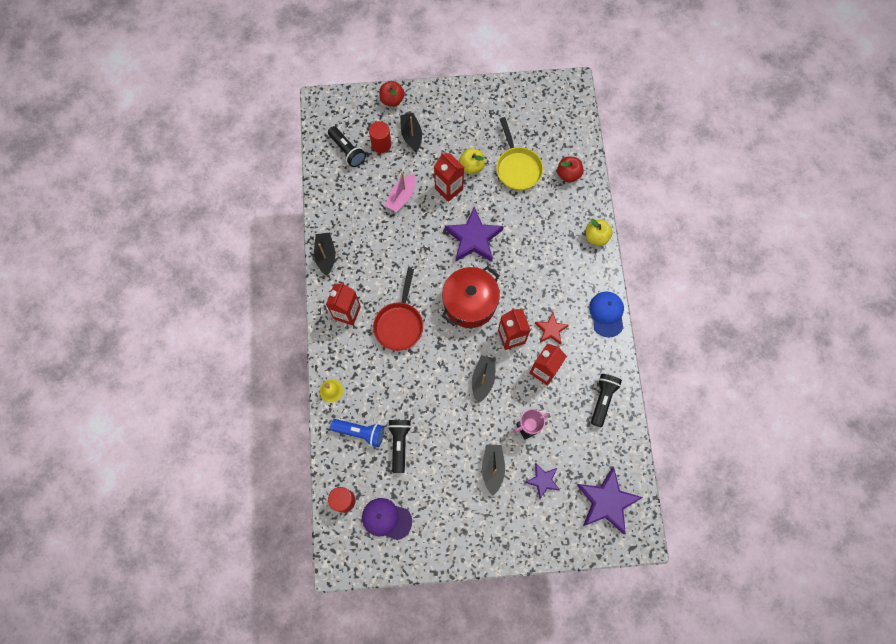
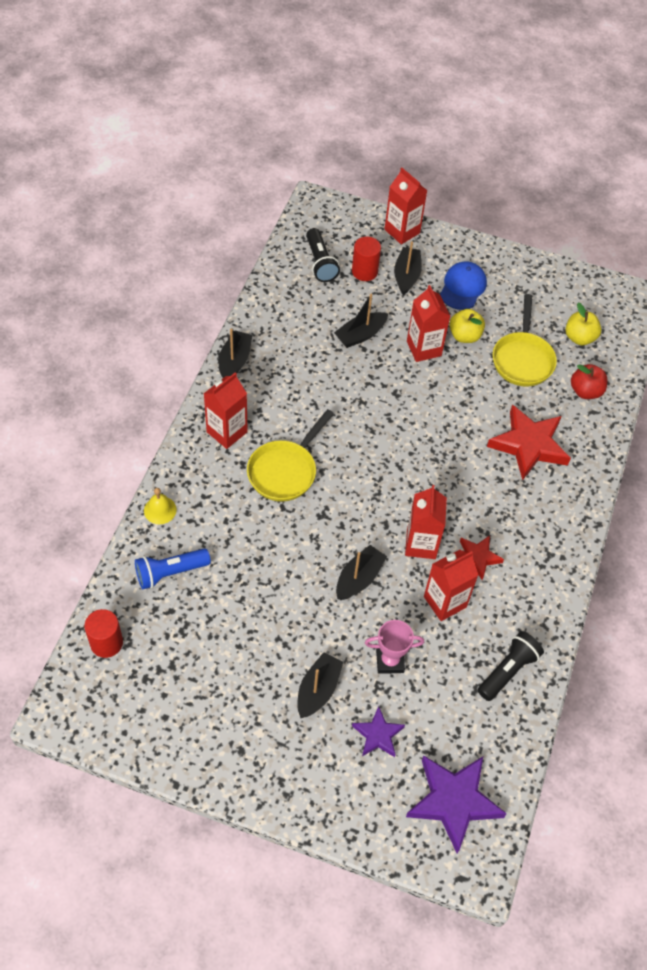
camera: 20 degrees right, 15 degrees down
blue flashlight [330,419,384,447] -> blue flashlight turned 120 degrees clockwise [135,548,211,589]
purple cap [362,498,412,540] -> none
red pan [373,268,423,351] -> yellow pan [247,409,334,502]
red apple [379,81,405,107] -> red carton [384,168,427,245]
pink boat [385,172,416,212] -> black boat [334,294,388,348]
black flashlight [388,420,411,473] -> none
red pot [442,266,500,328] -> none
purple star [445,207,504,262] -> none
yellow apple [585,218,613,246] -> yellow apple moved to [565,303,601,345]
blue cap [589,291,624,338] -> blue cap moved to [440,261,487,310]
none -> red star [487,405,571,480]

